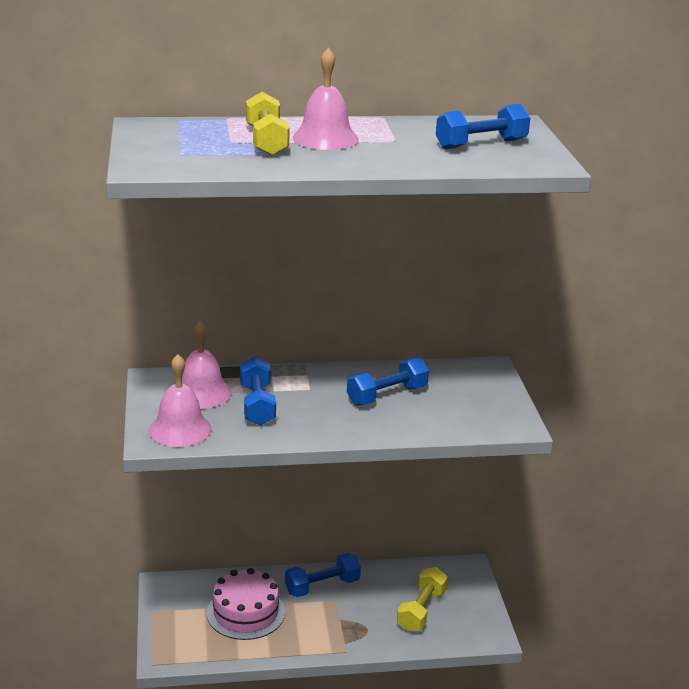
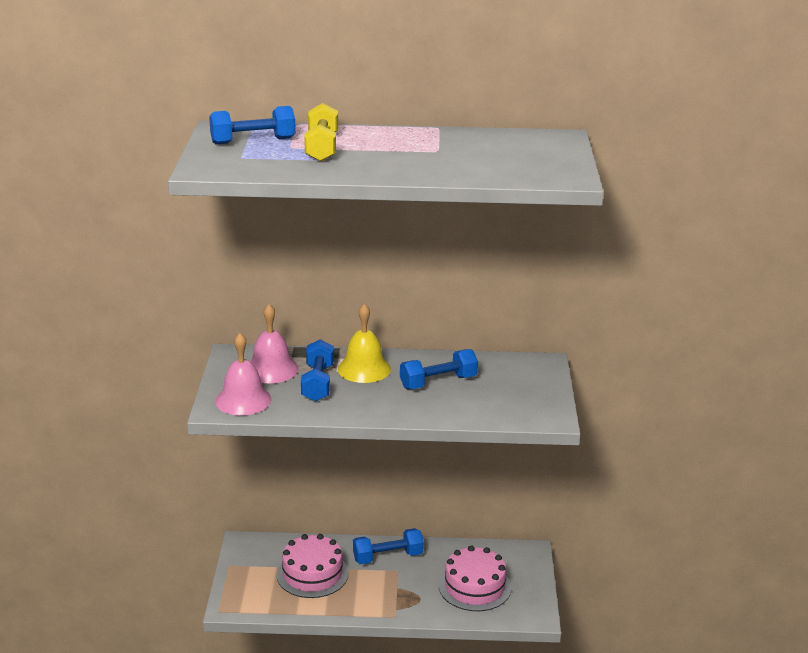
camera: 10 degrees right, 0 degrees up
pink bell [292,47,358,150] -> none
yellow dumbbell [397,567,448,632] -> pink cake [439,545,511,611]
blue dumbbell [436,104,530,149] -> blue dumbbell moved to [209,106,296,145]
none -> yellow bell [338,303,391,383]

